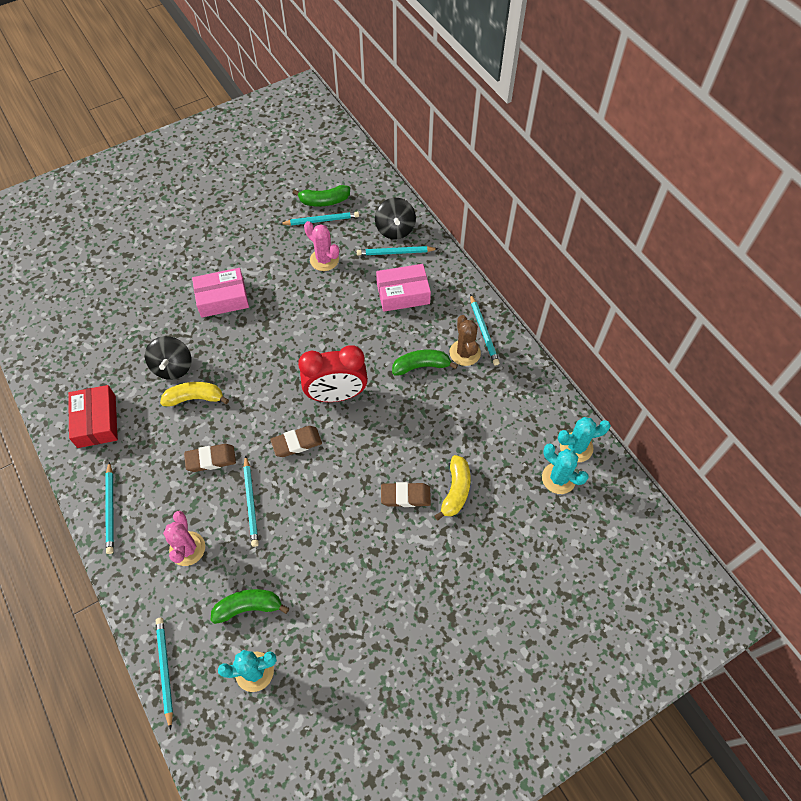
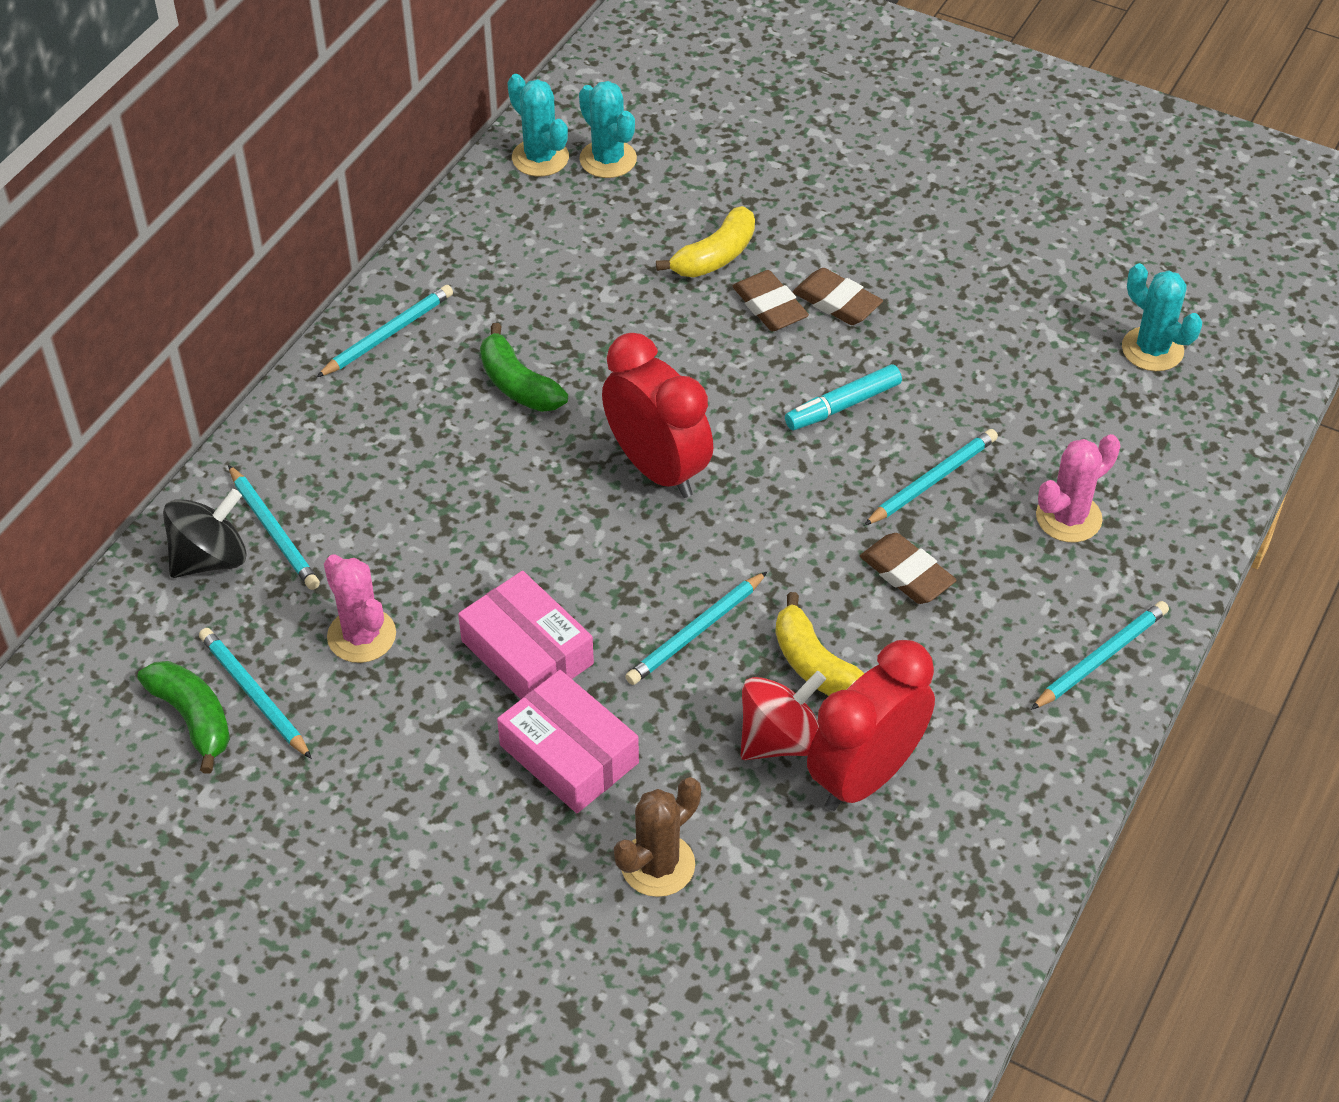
camera: 120 degrees left, 10 degrees down
red box [68,385,118,448] -> none
black spinning top [145,336,192,380] -> red spinning top [740,671,826,760]
turquoise pencil [156,618,173,730] -> turquoise pencil moved to [625,572,767,685]
green banana [211,589,289,624] -> none
brown eraser [270,426,322,457] -> brown eraser moved to [793,268,883,325]
pink cactus [304,221,339,271] -> pink cactus turned 45 degrees counterclockwise [324,554,396,663]
pink box [376,264,431,312] -> pink box moved to [458,571,594,699]
yellow banana [435,455,471,520] -> yellow banana turned 150 degrees clockwise [656,206,755,277]
brown cactus [450,315,481,366] -> brown cactus moved to [614,777,701,897]
turquoise cactus [542,443,589,494] -> turquoise cactus turned 45 degrees counterclockwise [579,81,637,178]
none -> turquoise marker [785,364,902,430]
none -> red clock [807,640,935,811]

